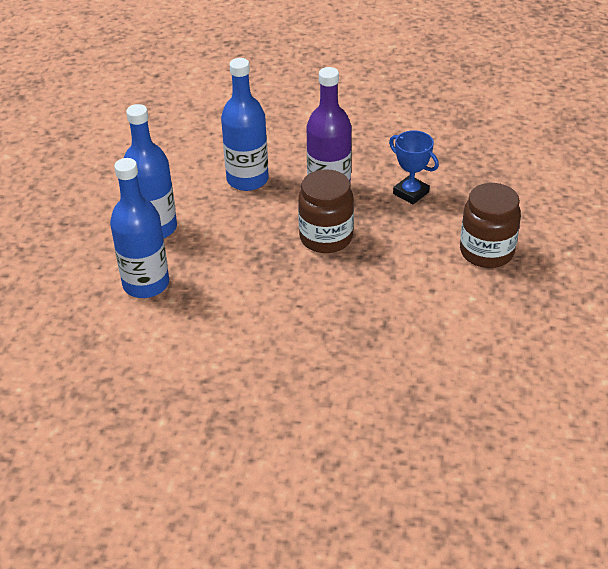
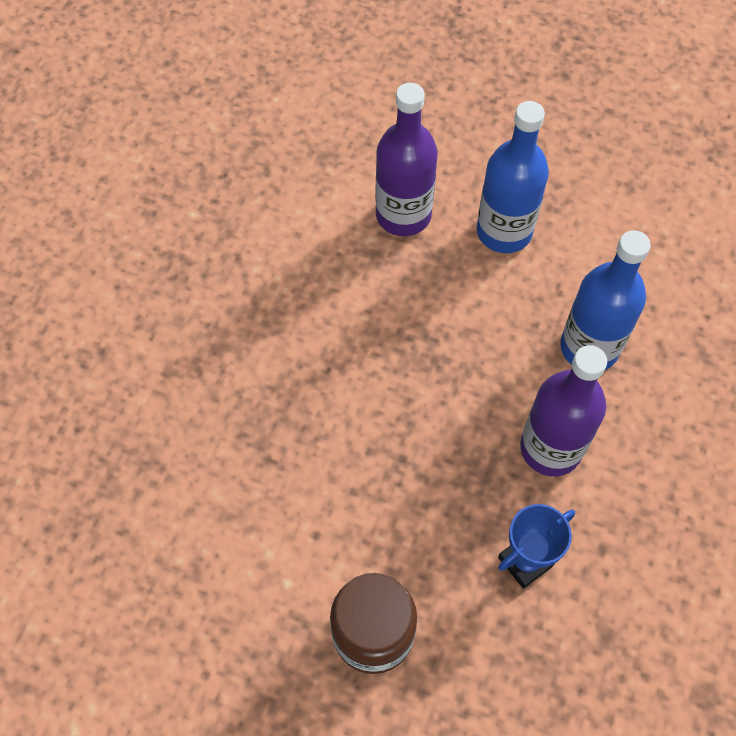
camera: 100 degrees right, 20 degrees up
blue bottle [110,158,169,298] -> purple bottle [375,83,438,236]
brown jar [298,169,354,253] -> none

